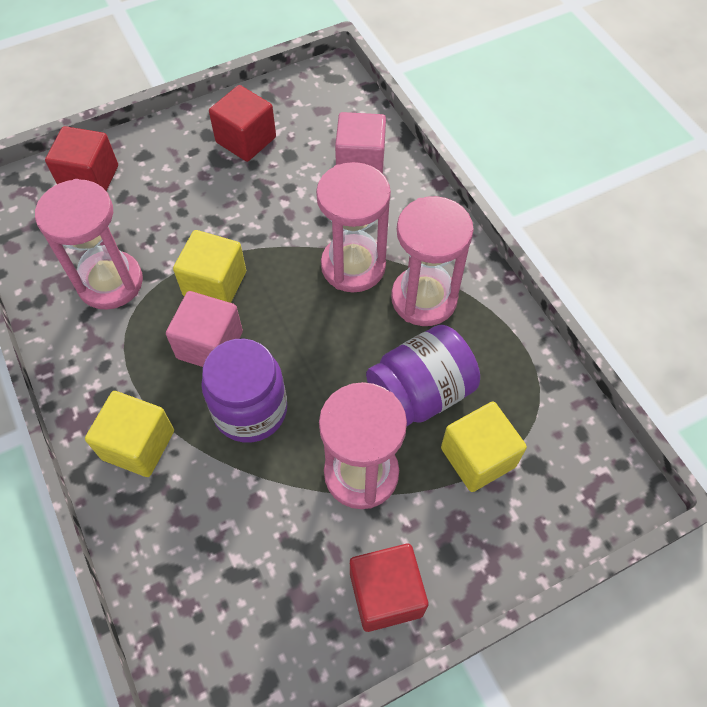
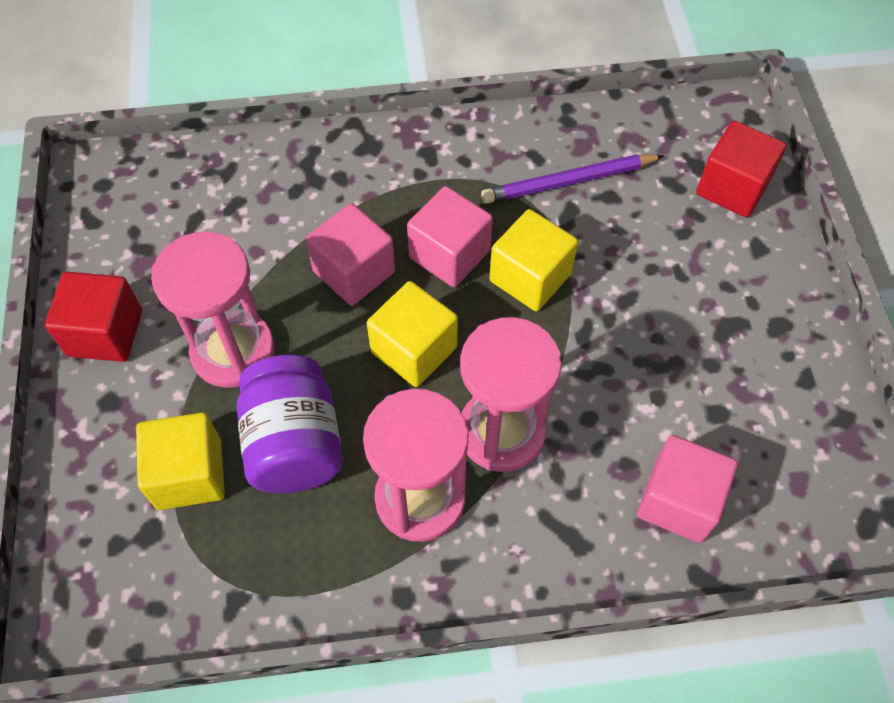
camera: 110 degrees right, 0 degrees up
pink hourglass [35,179,143,310] -> purple pencil [481,154,664,204]
yellow cube [85,391,174,477] -> yellow cube moved to [367,281,458,387]
purple jar [201,338,287,443] -> pink cube [306,203,395,306]
red cube [209,85,276,162] -> none

